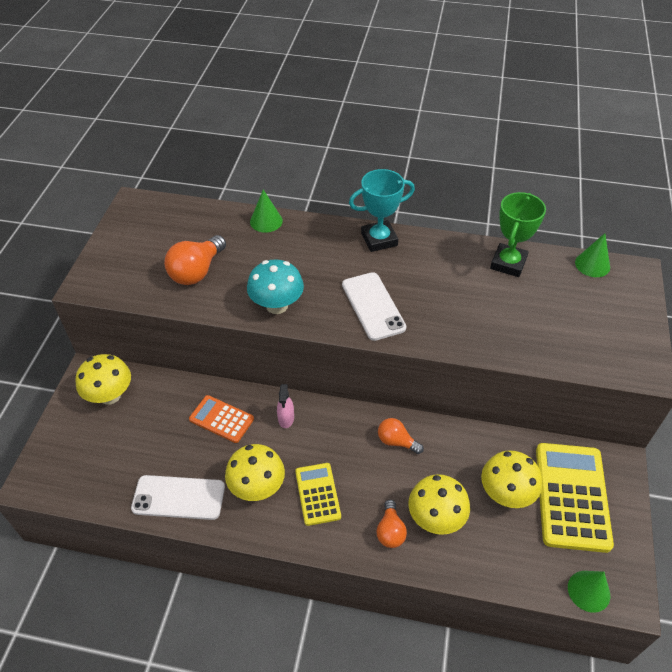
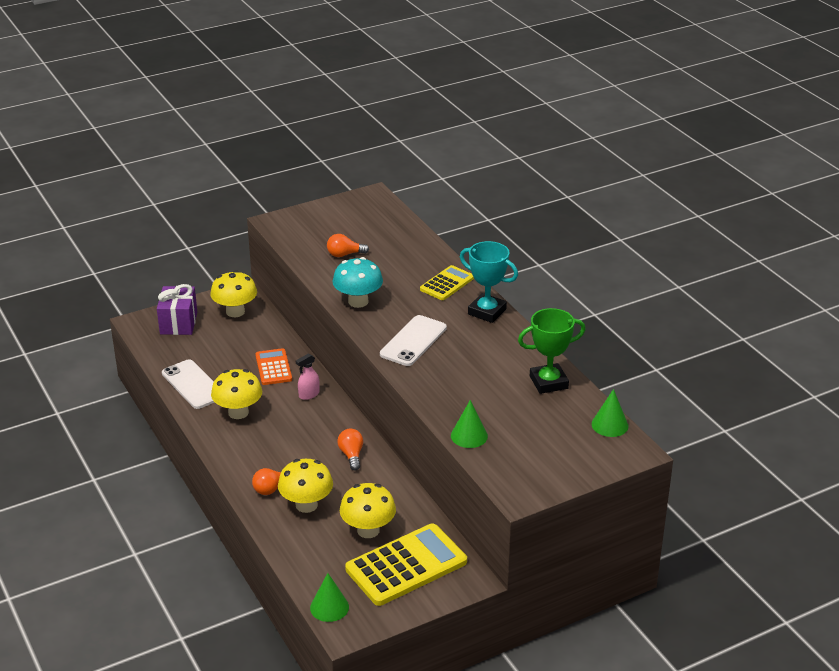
camera: 50 degrees right, 15 degrees down
orange light bulb [164,235,226,285] -> orange light bulb [327,234,369,257], size x0.61
green cone [250,190,283,233] -> green cone moved to [451,400,488,448]
yellow calculator [295,463,341,526] -> yellow calculator moved to [420,265,474,300]
none -> purple gift [157,284,197,335]

